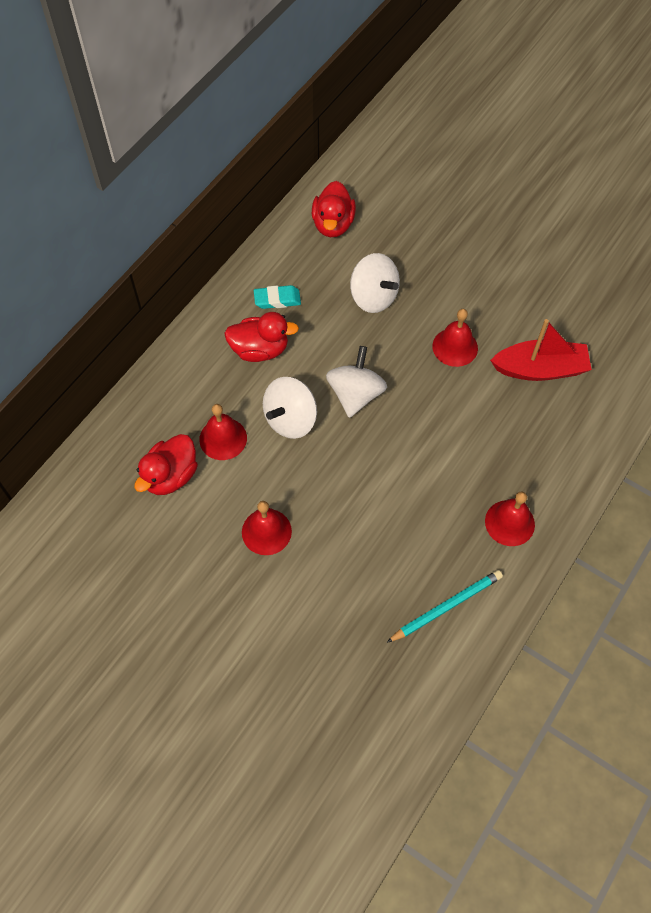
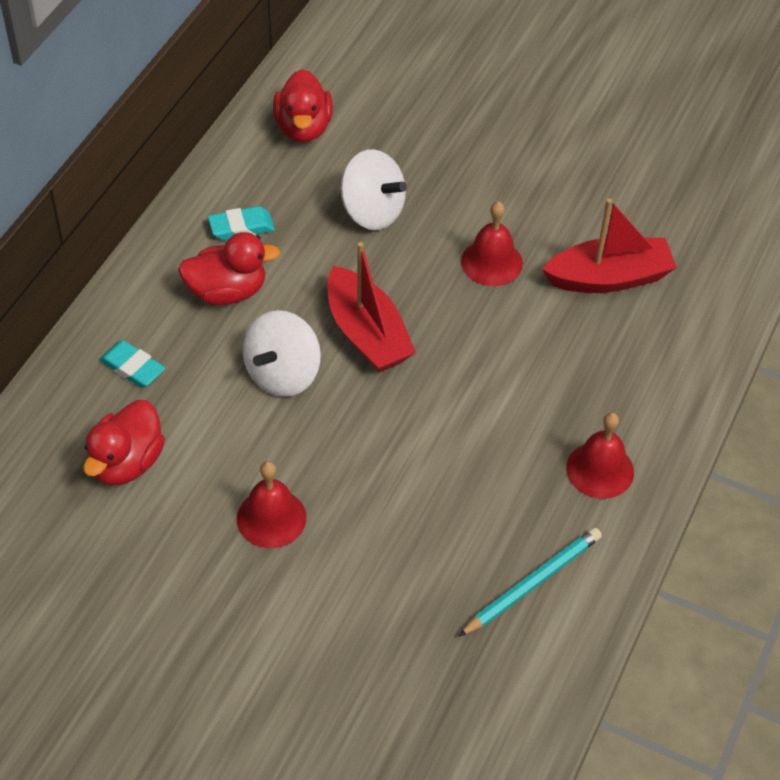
camera: 10 degrees left, 10 degrees down
red bell [199,404,247,460] -> none
white spinning top [326,346,387,418] -> red boat [327,242,416,372]
none -> turquoise eraser [99,340,165,388]

